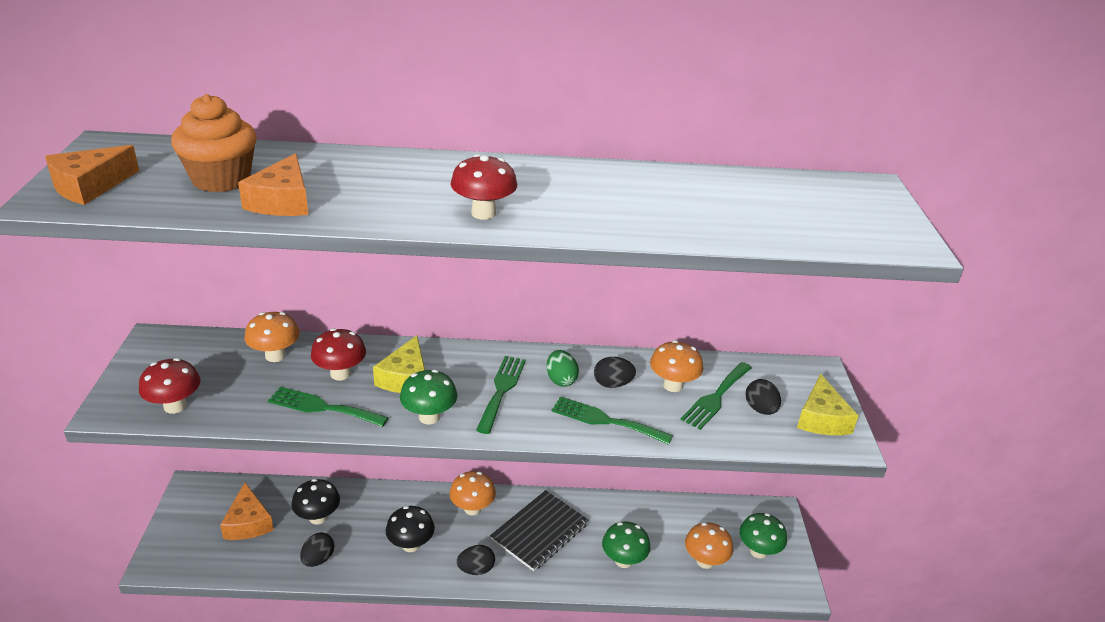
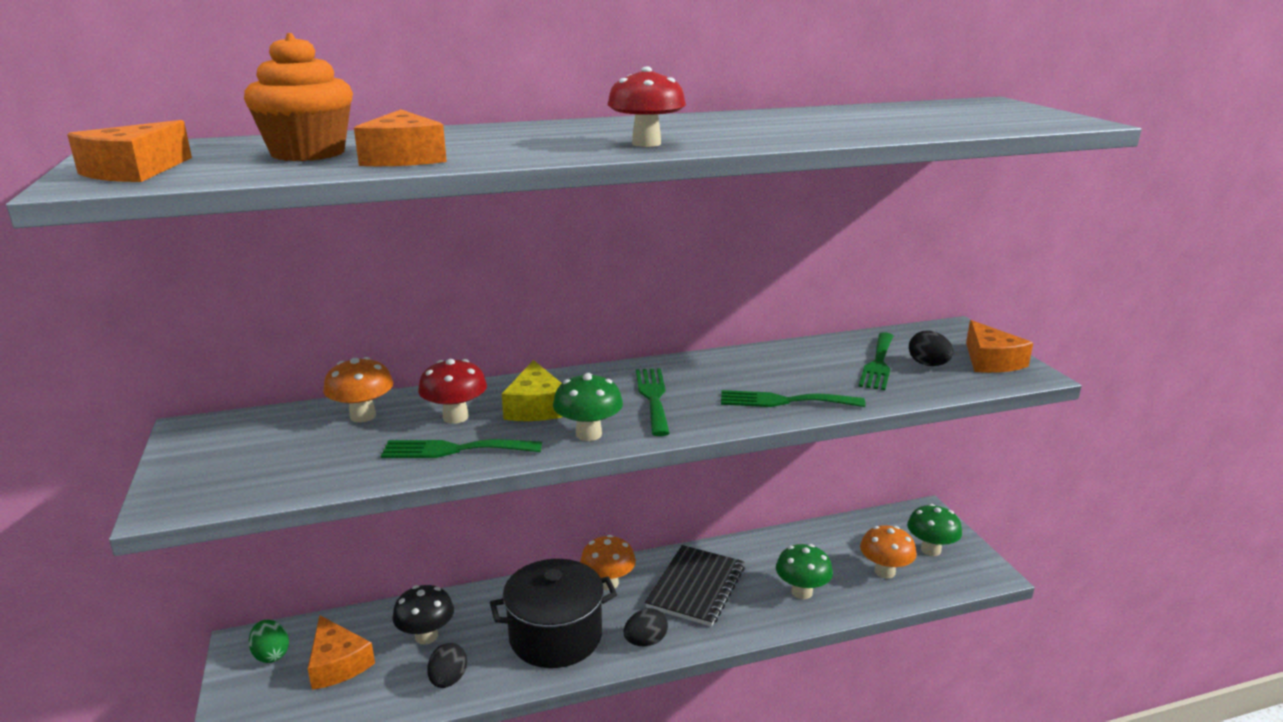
camera: 15 degrees left, 10 degrees down
red mushroom [139,358,200,414] -> none
black mushroom [386,506,435,552] -> black pot [490,559,617,668]
green egg [546,350,579,387] -> green egg moved to [249,620,289,663]
black egg [594,357,636,388] -> none
orange mushroom [650,340,703,392] -> none
yellow cheese [797,374,859,435] -> orange cheese [966,320,1033,373]

